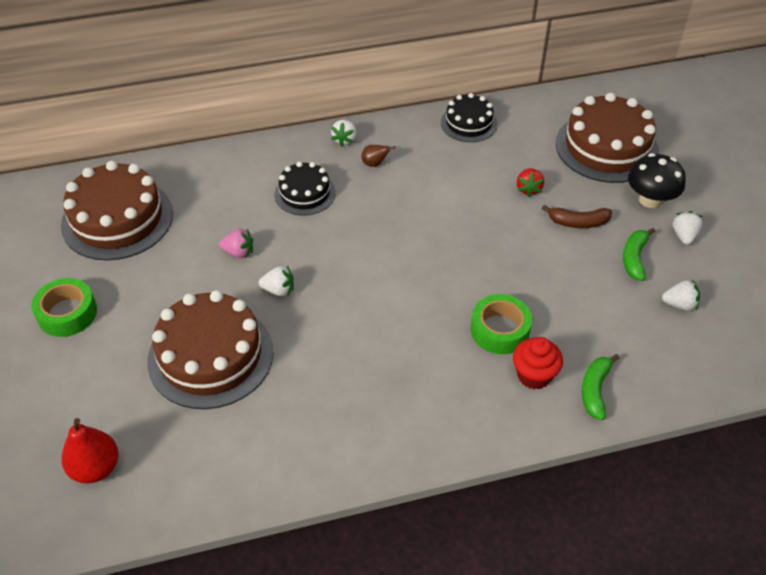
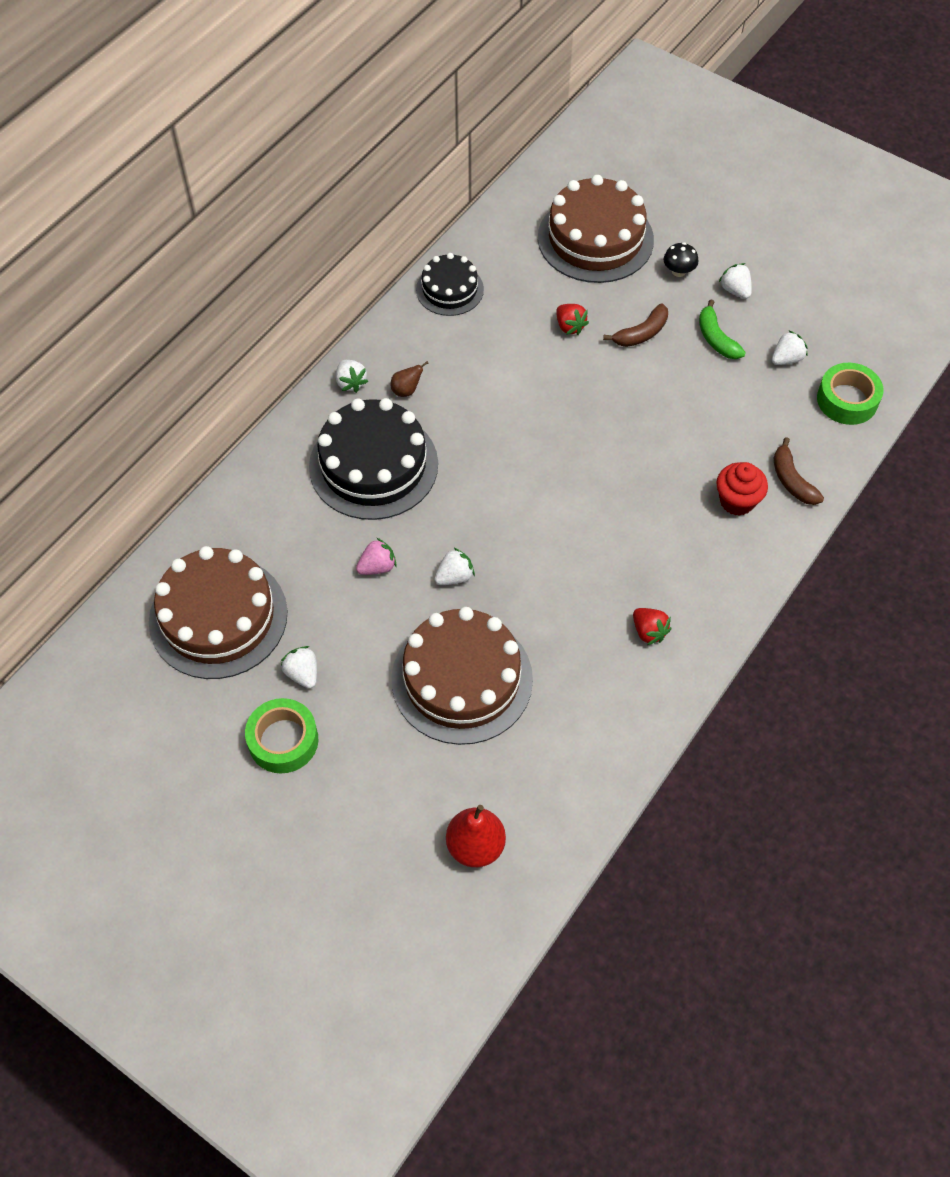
camera: 40 degrees left, 10 degrees up
black cake [274,161,335,216] -> black cake [309,398,438,520], size x1.76
green tape [471,294,532,354] -> green tape moved to [817,363,884,425]
green banana [582,354,620,420] -> brown banana [774,437,824,505]
black mushroom [628,153,686,208] -> black mushroom [663,242,698,277], size x0.57
none -> white strawberry [281,646,317,688]
none -> red strawberry [633,608,672,645]

